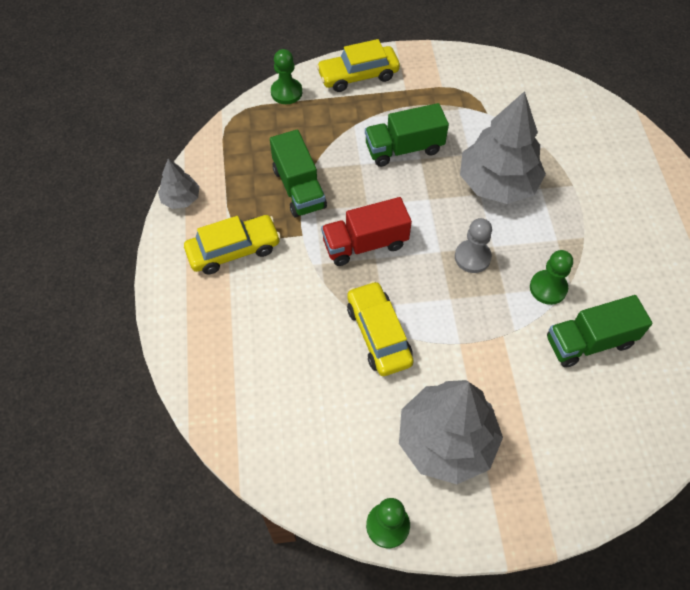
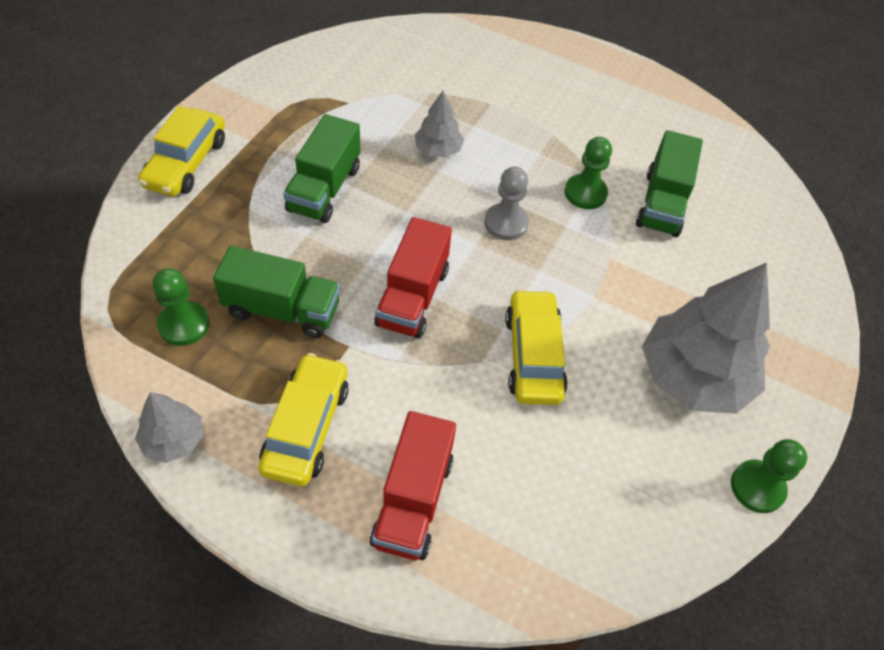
camera: 60 degrees left, 5 degrees down
green pawn [271,49,302,104] -> green pawn moved to [153,268,209,346]
yellow car [347,281,414,376] -> yellow car turned 75 degrees clockwise [505,289,568,405]
grey tree [460,91,546,204] -> grey tree [415,91,464,158], size x0.49
none -> red truck [370,411,456,560]

